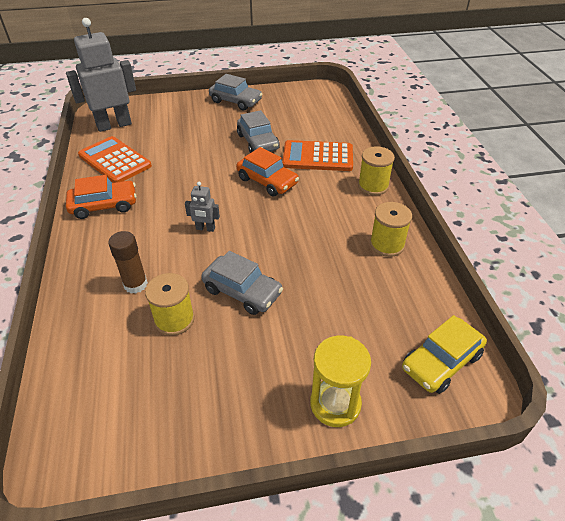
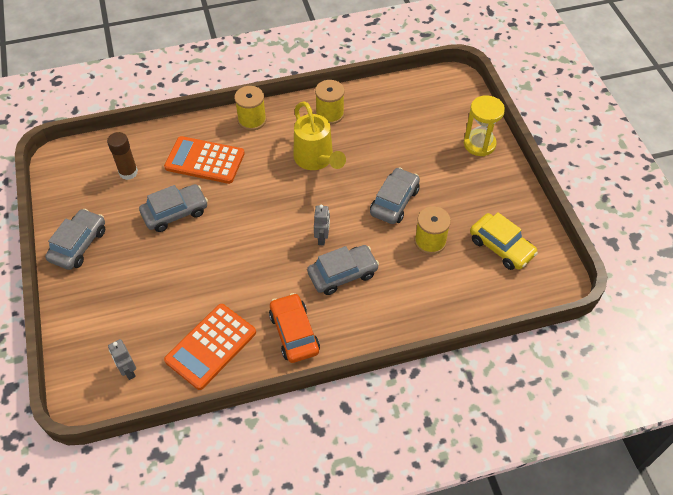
camera: 95 degrees left, 10 degrees up
grey robot [66,18,136,132] -> grey robot [108,339,136,380], size x0.44
brown glue stick [108,231,148,294] -> brown glue stick moved to [107,132,138,180]
orange car [236,147,299,196] -> none
orange calculator [282,140,353,171] -> orange calculator turned 105 degrees clockwise [164,136,245,184]
yellow car [402,315,487,394] -> yellow car moved to [470,212,538,270]
none -> yellow watering can [293,101,346,170]
none -> grey car [307,245,379,295]

